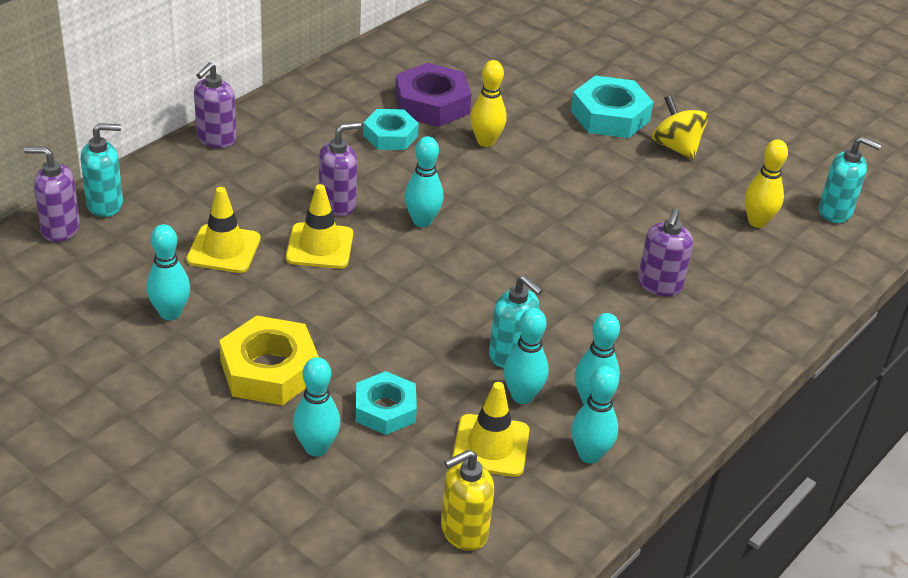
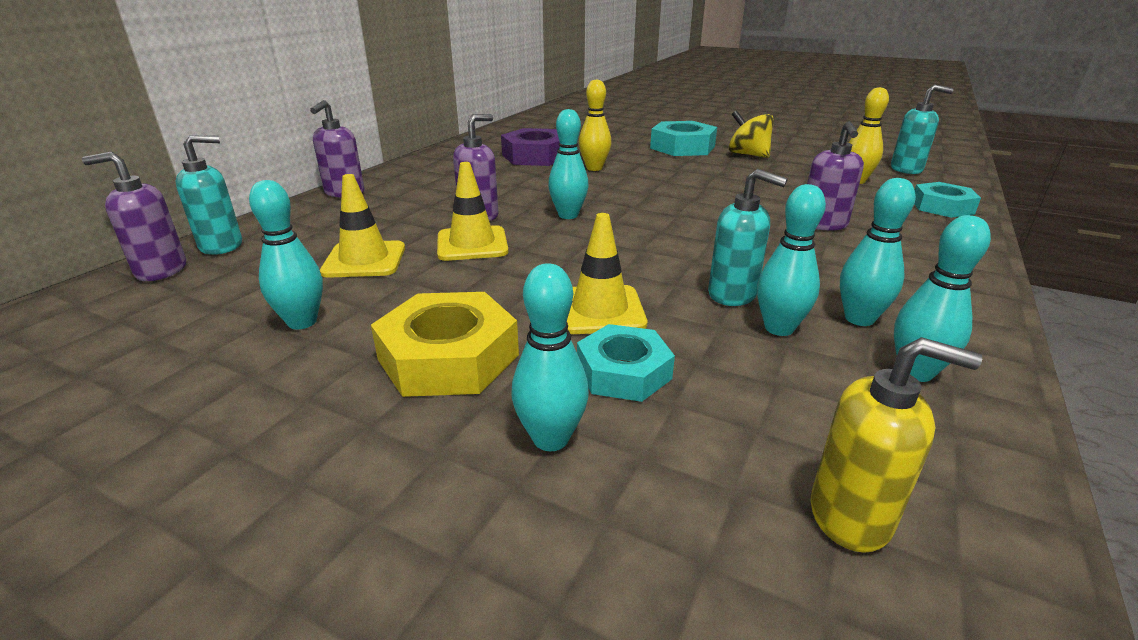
camera: 10 degrees left, 10 degrees down
turquoise nut [363,109,419,150] -> turquoise nut moved to [914,182,981,218]
yellow soap dispenser [441,450,494,551] -> yellow soap dispenser turned 120 degrees counterclockwise [810,337,982,553]
yellow traffic cone [452,382,530,477] -> yellow traffic cone moved to [567,213,647,334]

